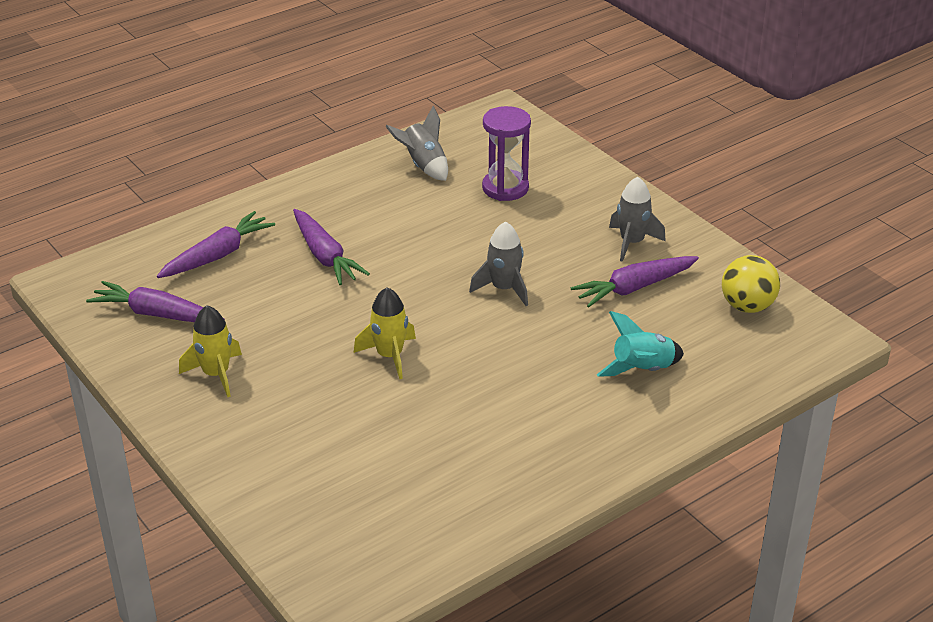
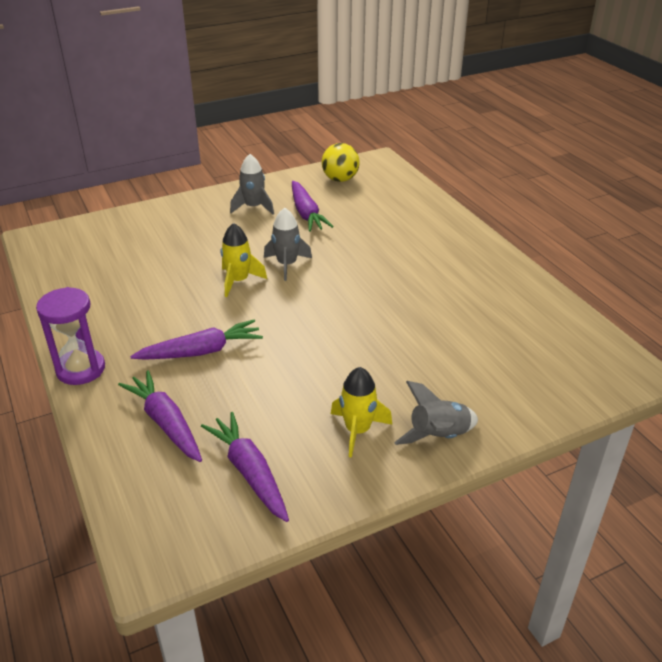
camera: 80 degrees left, 0 degrees up
purple carrot [86,281,225,322] -> purple carrot turned 120 degrees clockwise [201,412,289,522]
yellow rocket [354,287,416,379] -> yellow rocket moved to [221,223,267,297]
grey rocket [385,106,448,181] -> grey rocket moved to [394,381,478,445]
purple hourglass [482,106,531,201] -> purple hourglass moved to [36,287,105,385]
turquoise rocket [597,311,684,377] -> none

